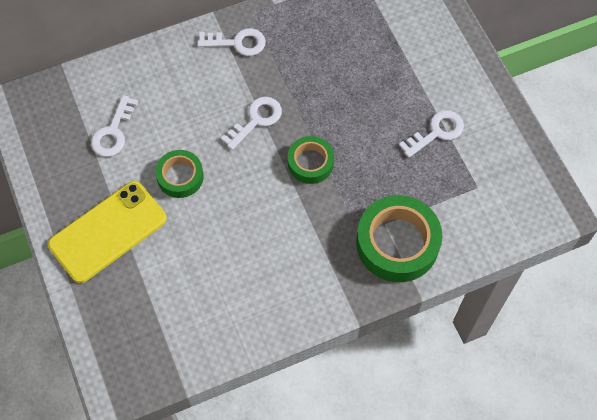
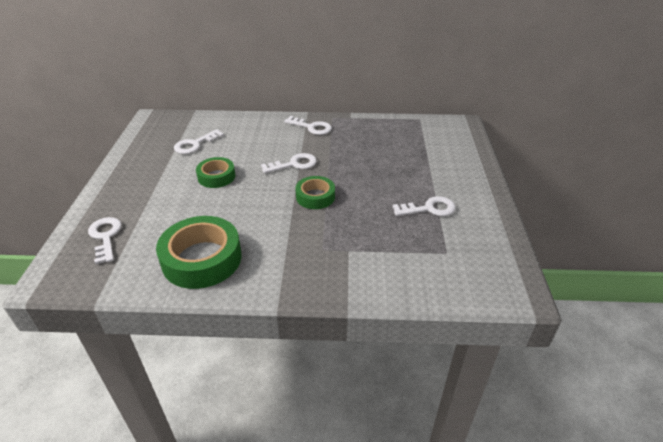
camera: 25 degrees right, 25 degrees down
yellow phone [48,181,167,283] -> none
green tape [356,195,442,282] -> green tape moved to [156,216,242,289]
none -> white key [88,217,122,264]

